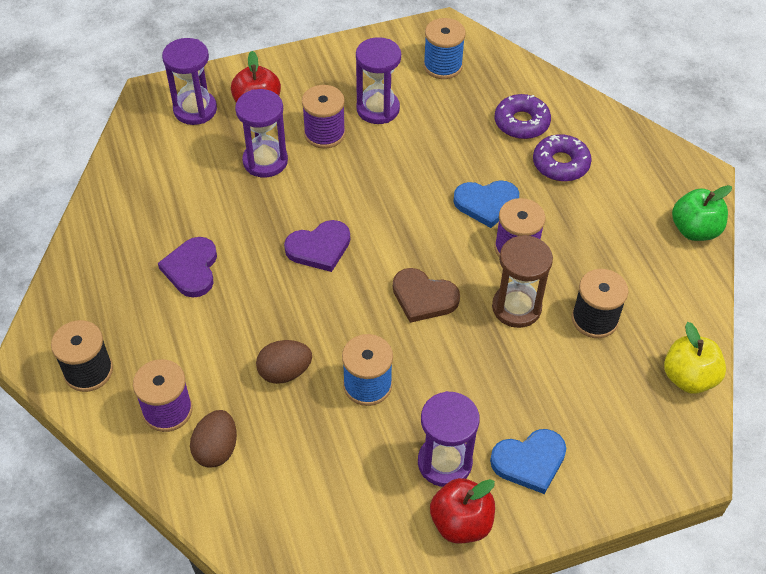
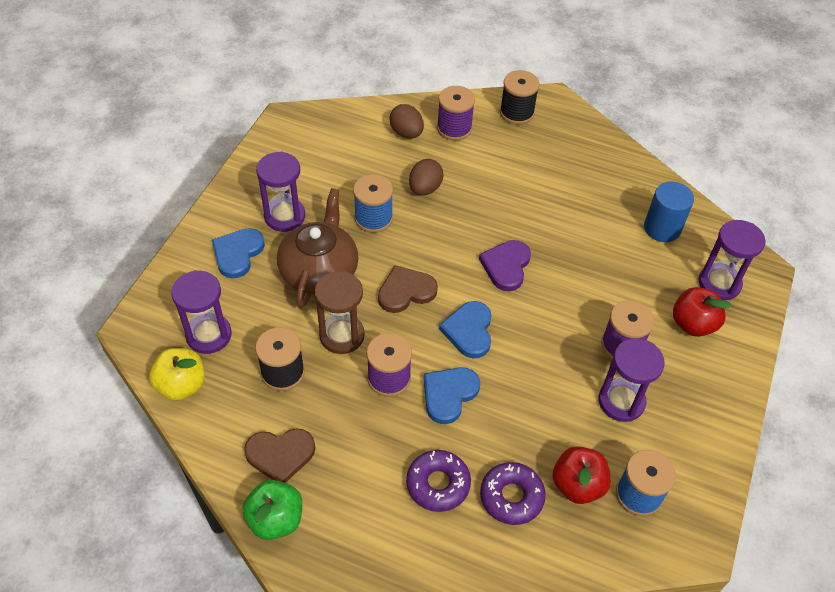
camera: 130 degrees right, 0 degrees up
purple heart [158,237,217,298] -> none
purple hourglass [235,89,288,178] -> purple hourglass moved to [171,270,232,354]
red apple [430,478,495,543] -> red apple moved to [553,446,611,504]
none -> brown heart [244,428,315,483]
none -> brown teapot [277,188,359,308]
none -> blue heart [439,301,492,358]
none -> blue cylinder [644,182,694,242]

